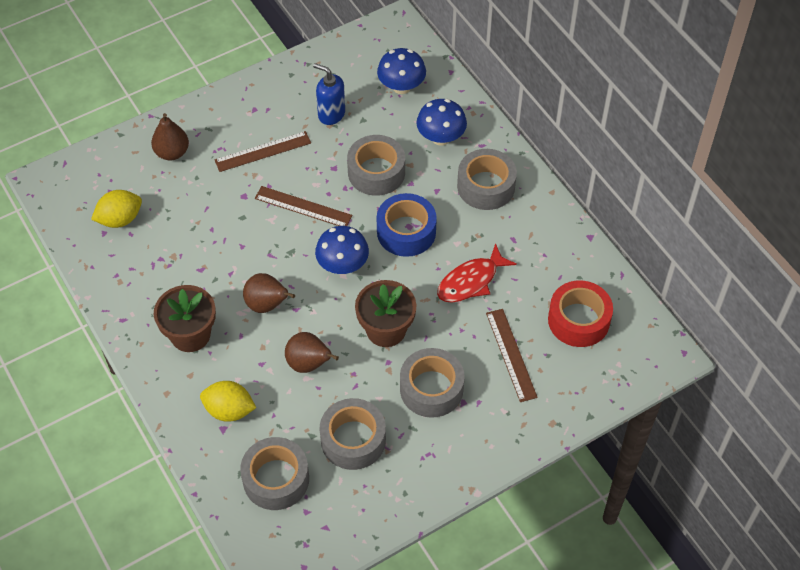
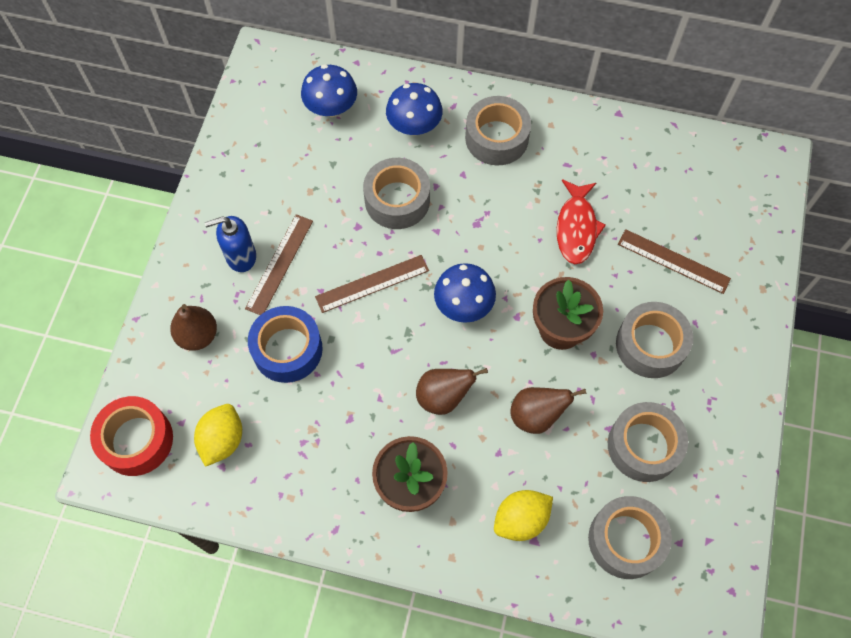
camera: 45 degrees left, 10 degrees up
blue soap dispenser [313,63,345,125] -> blue soap dispenser moved to [205,216,256,272]
blue tape [377,193,437,257] -> blue tape moved to [248,306,323,383]
red tape [548,281,613,347] -> red tape moved to [90,396,173,476]

